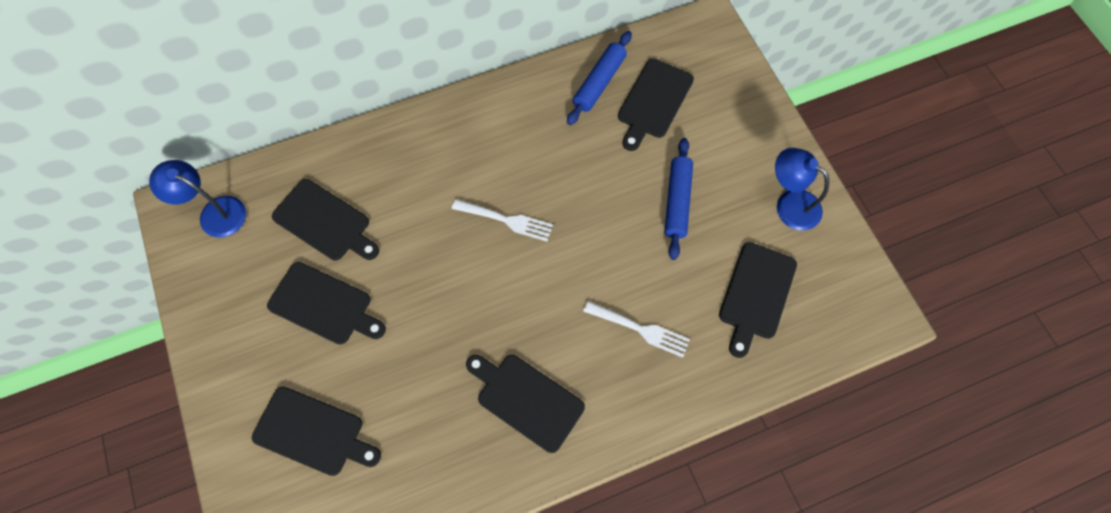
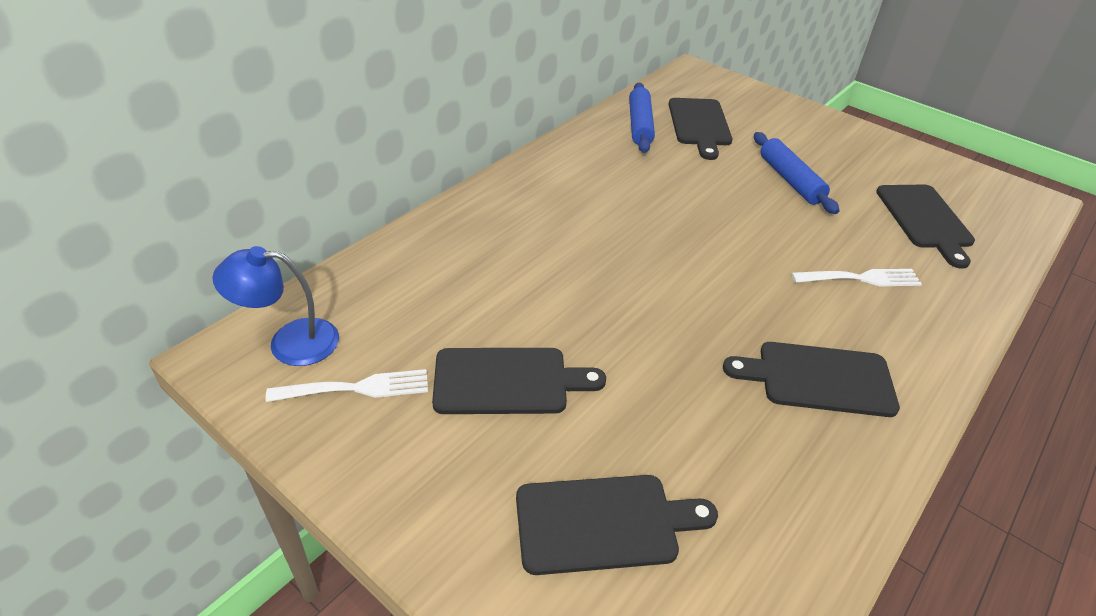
camera: 30 degrees left, 25 degrees down
black cutting board [272,179,379,260] -> none
white fork [452,199,553,242] -> white fork moved to [266,369,428,402]
blue lamp [775,148,829,230] -> none

